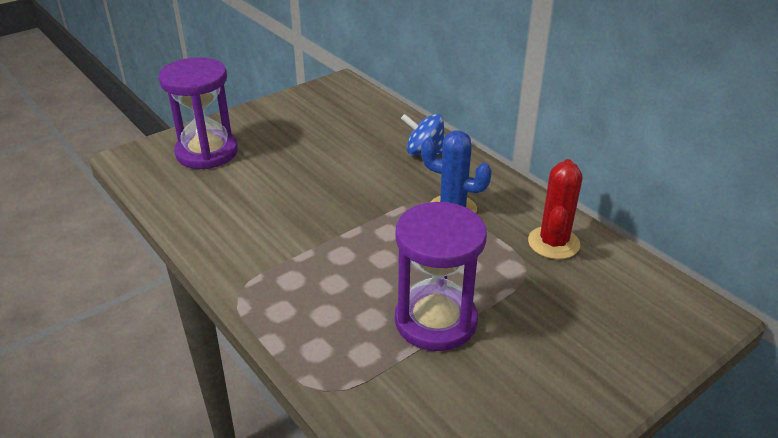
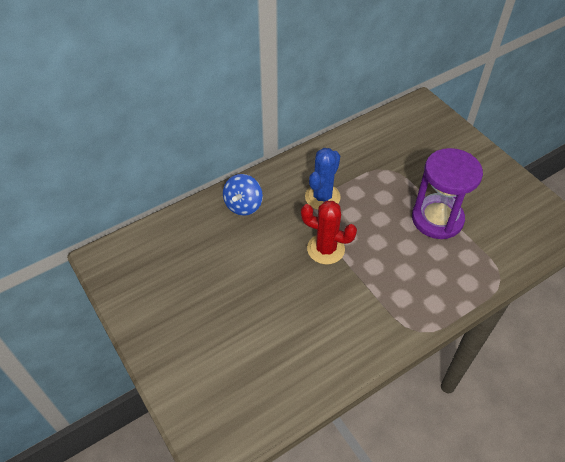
camera: 85 degrees left, 15 degrees up
purple hourglass [158,57,238,169] -> none
red cactus [528,159,582,259] -> red cactus moved to [301,201,357,264]

